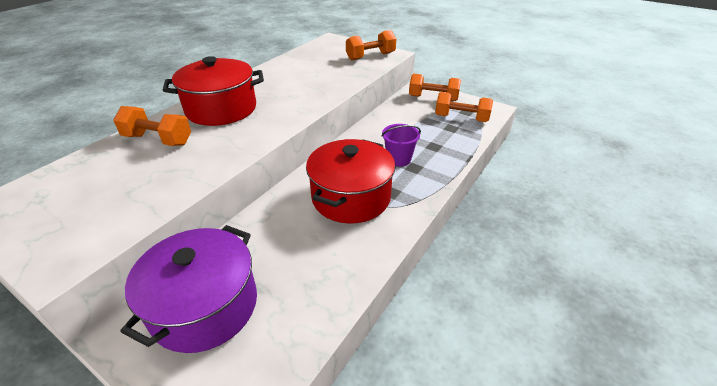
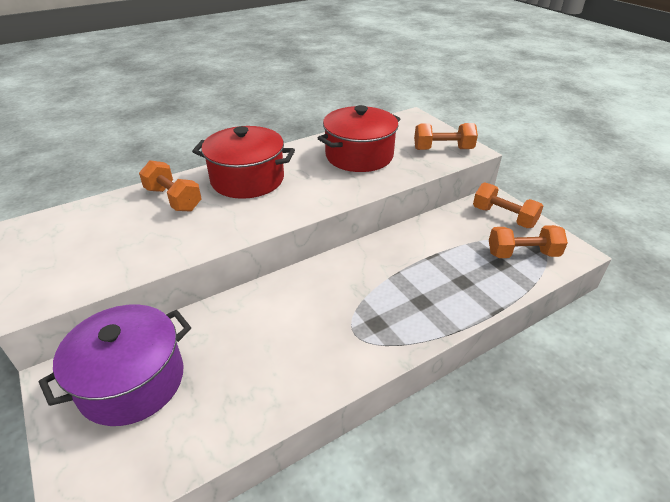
camera: 25 degrees right, 0 degrees up
red pot [306,139,395,224] -> red pot moved to [318,105,400,172]
purple bucket [381,124,421,166] -> none
orange dumbbell [435,92,493,122] -> orange dumbbell turned 45 degrees counterclockwise [489,225,568,258]

